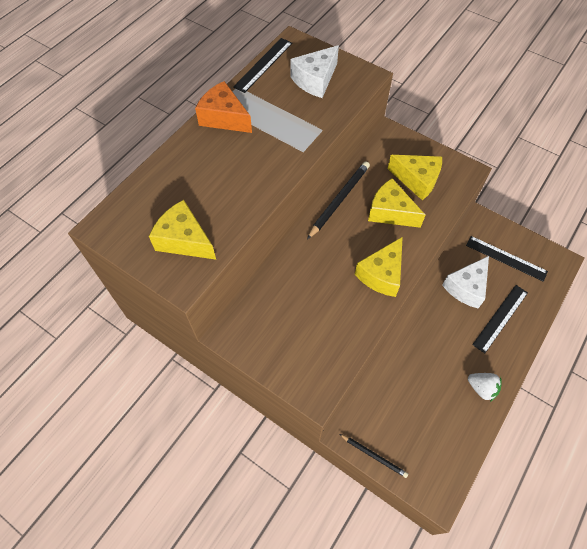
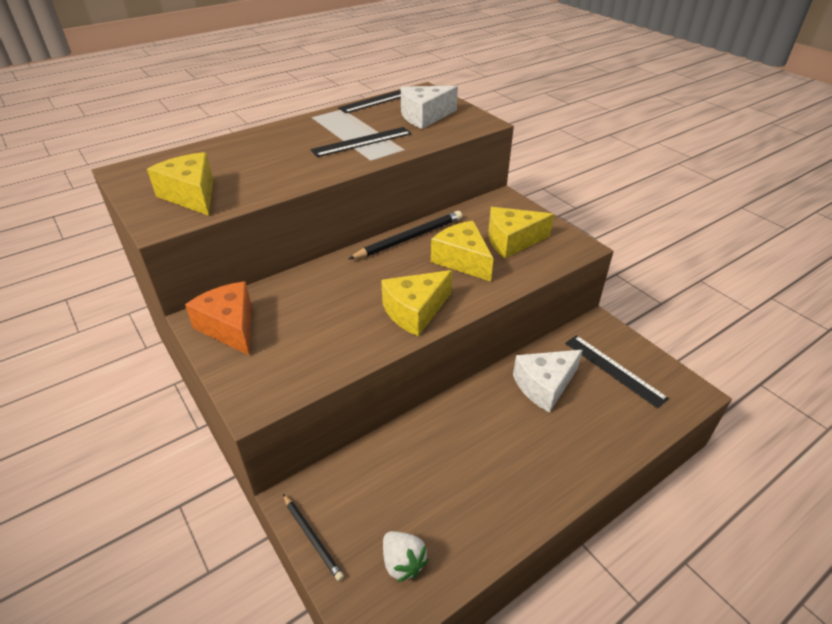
camera: 20 degrees right, 20 degrees down
orange cheese [195,81,252,133] -> orange cheese moved to [185,281,252,355]
yellow cheese [387,155,442,200] -> yellow cheese turned 120 degrees clockwise [488,207,554,258]
white strawberry [468,373,502,402] -> white strawberry moved to [383,531,429,583]
black ruler [472,285,528,353] -> black ruler moved to [310,127,412,157]

